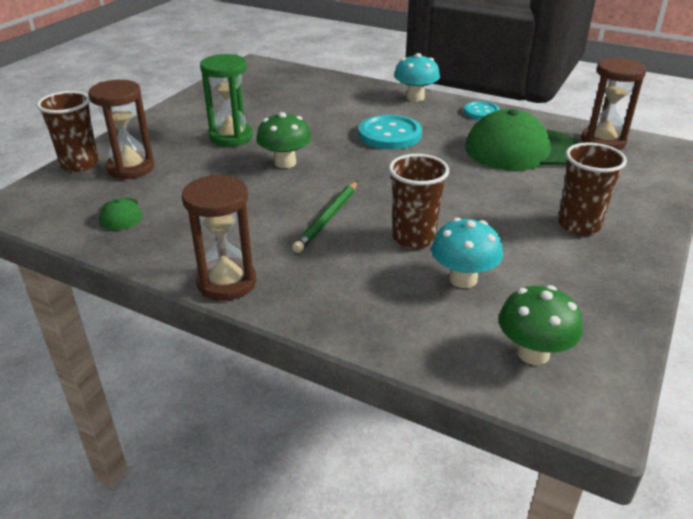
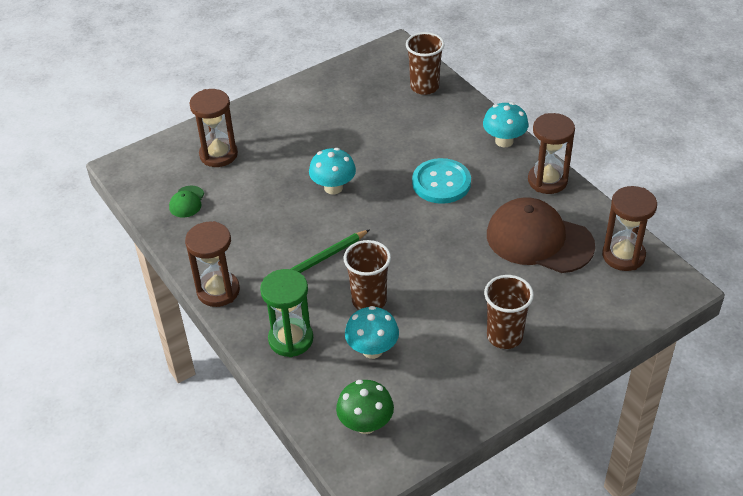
camera: 30 degrees right, 10 degrees up
brown cup [37,91,99,172] -> brown cup moved to [406,32,445,95]
green hourglass [200,54,253,146] -> green hourglass moved to [260,269,313,357]
green mushroom [256,112,311,168] -> turquoise mushroom [309,148,356,194]
turquoise button [464,101,500,120] -> brown hourglass [528,113,575,194]
green cap [465,109,579,171] -> brown cap [487,197,595,273]

